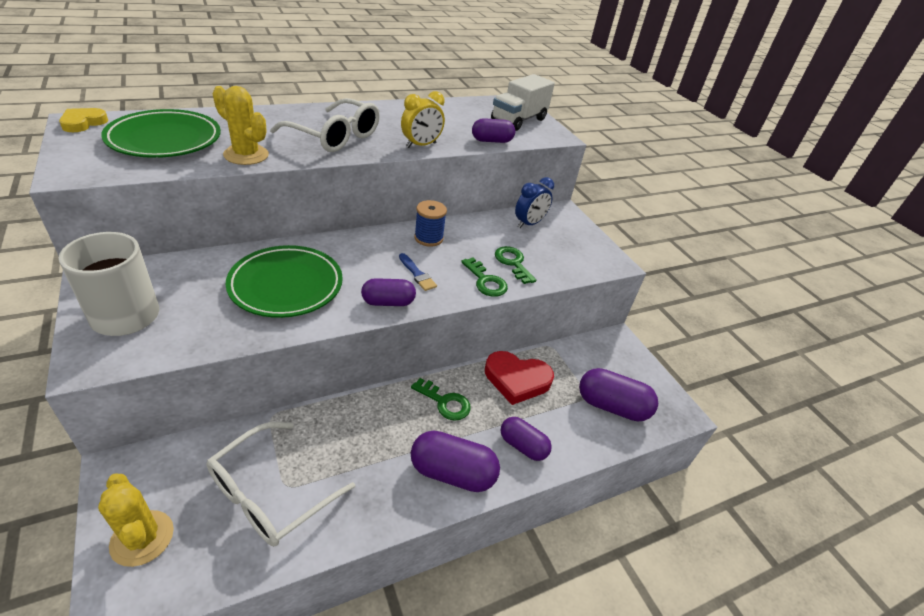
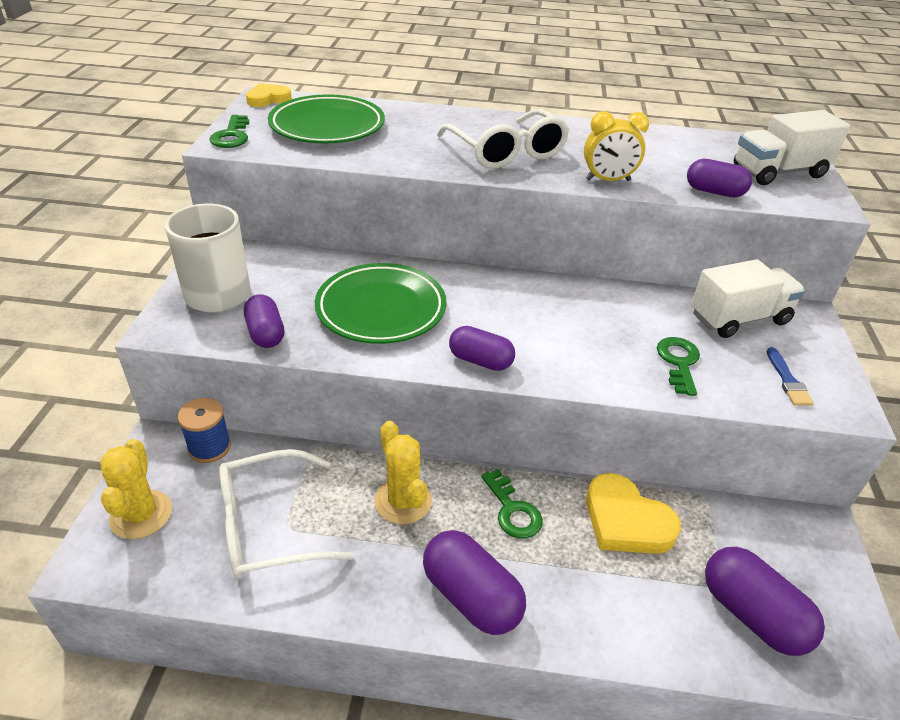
camera: 35 degrees right, 0 degrees up
yellow cactus [213,86,269,165] -> yellow cactus moved to [375,421,432,524]
blue brush [399,253,437,291] -> blue brush moved to [767,347,814,405]
blue spool [414,200,447,247] -> blue spool moved to [178,398,231,463]
green key [461,258,508,297] -> green key moved to [209,115,250,148]
red heart [485,351,554,405] -> yellow heart [586,473,681,554]
purple capsule [500,417,552,461] -> purple capsule moved to [244,294,284,348]
blue clock [515,177,554,228] -> white truck [691,259,806,338]

